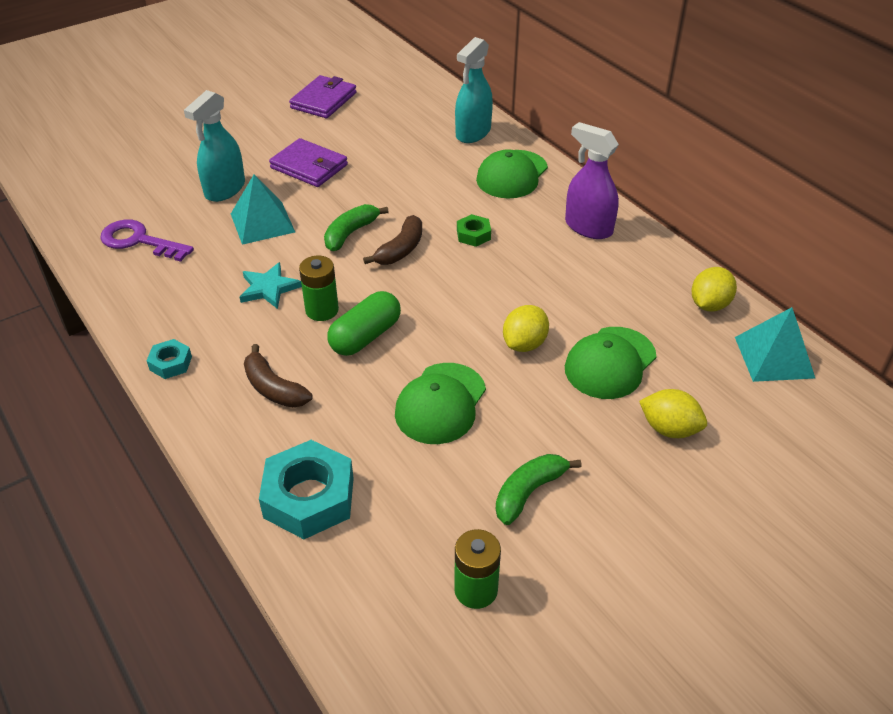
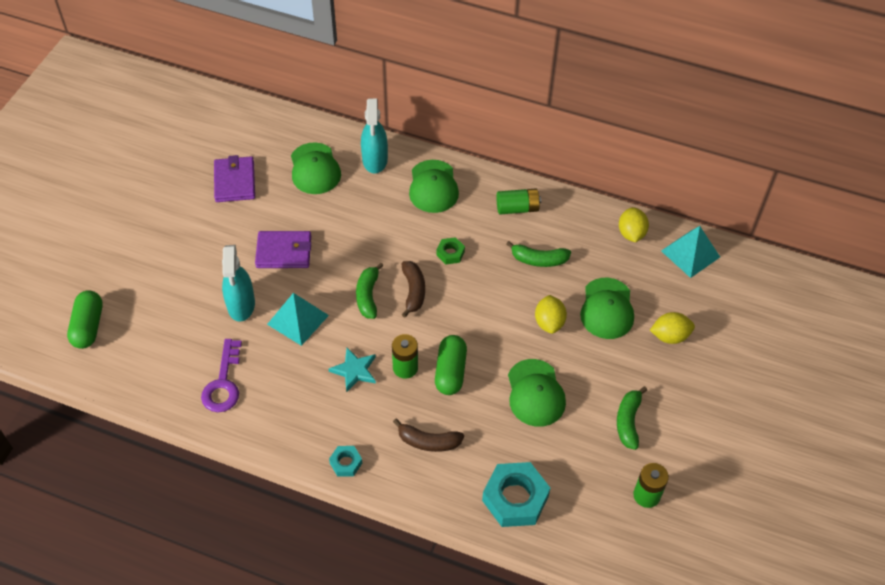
camera: 35 degrees left, 10 degrees up
purple key [100,220,194,262] -> purple key turned 75 degrees counterclockwise [201,339,242,412]
purple spray bottle [565,122,619,239] -> green battery [497,188,541,214]
none -> green capsule [67,290,103,349]
none -> green cap [291,143,341,194]
none -> green banana [506,241,571,267]

